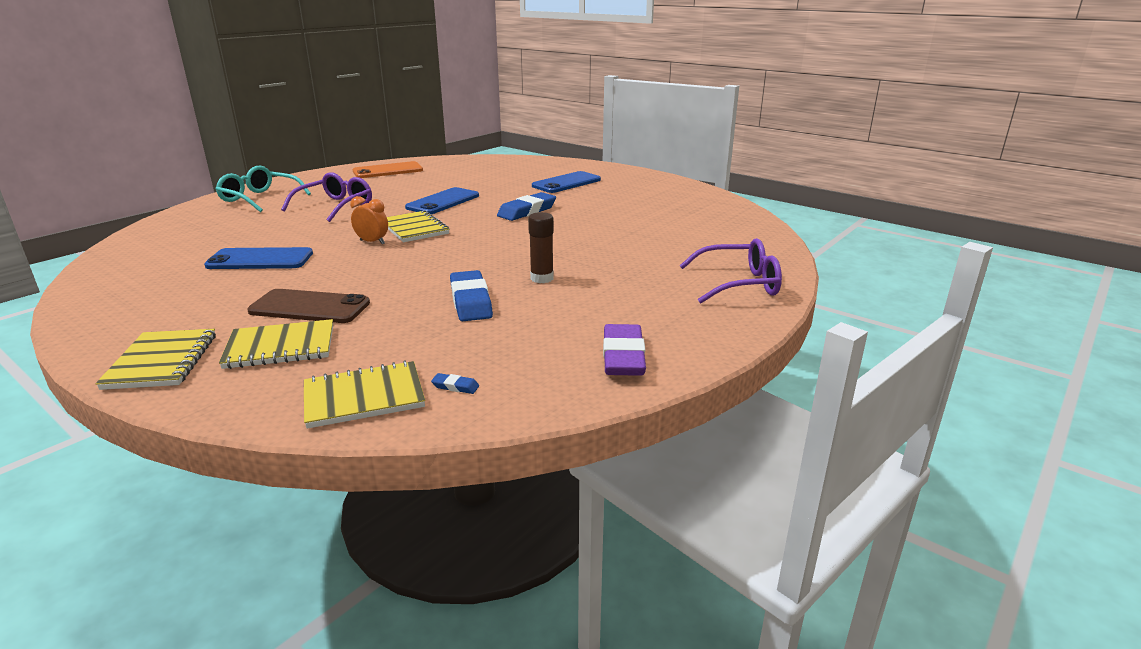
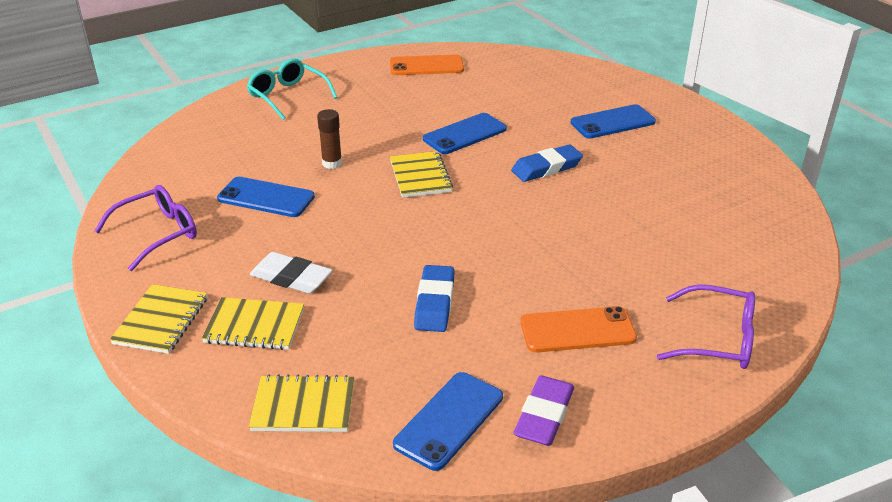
camera: 20 degrees right, 10 degrees up
brown phone [247,289,370,323] -> white eraser [250,252,333,294]
purple glasses [281,172,372,222] -> purple glasses moved to [94,185,197,271]
orange clock [350,196,388,245] -> none
blue eraser [431,373,479,394] -> none
brown glue stick [528,212,554,283] -> brown glue stick moved to [317,109,342,169]
none -> blue phone [393,372,503,471]
none -> orange phone [520,306,637,353]

